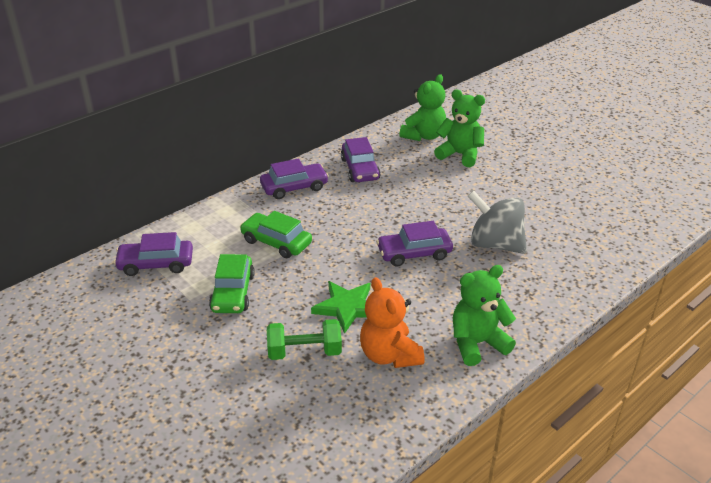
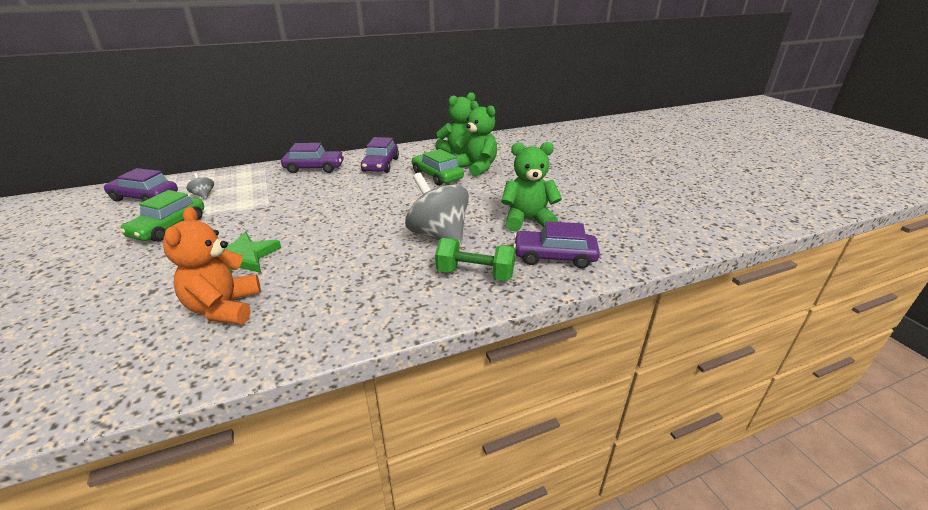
camera: 20 degrees right, 5 degrees down
green car [240,211,312,259] -> green car moved to [412,149,464,186]
green dumbbell [267,319,342,360] -> green dumbbell moved to [435,238,516,281]
purple car [376,221,453,266] -> purple car moved to [513,221,600,269]
green teddy bear [453,265,516,366] -> green teddy bear moved to [501,142,562,231]
none -> grey spinning top [186,173,214,199]

